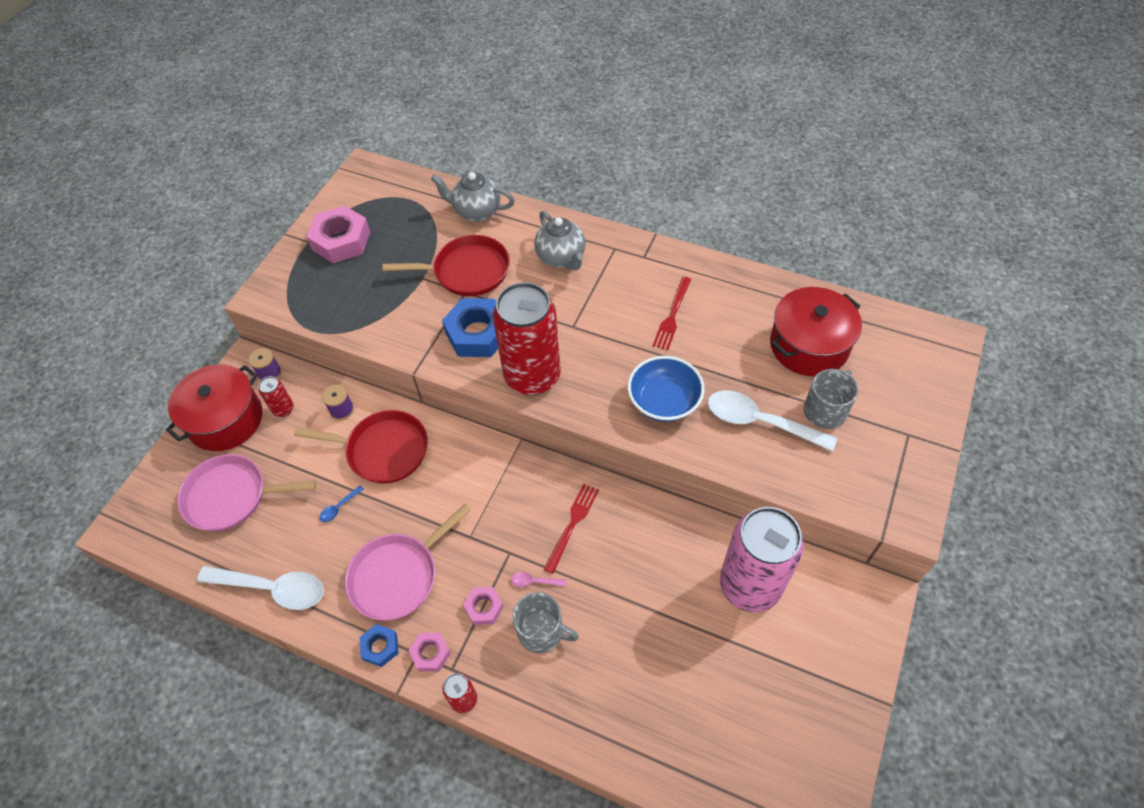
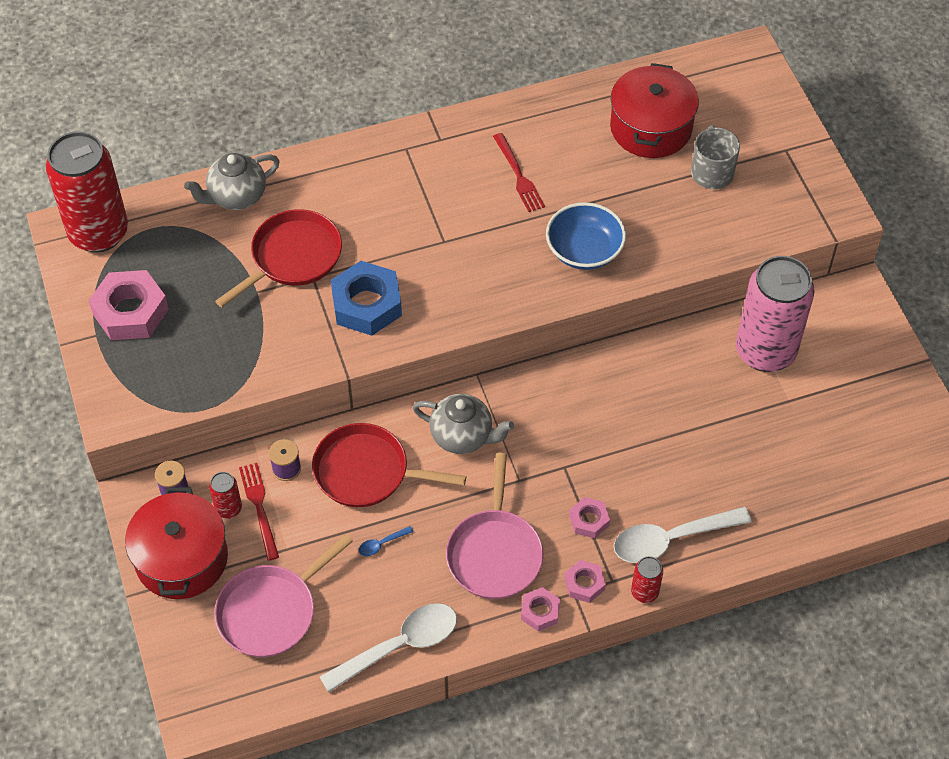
camera: 45 degrees left, 0 degrees up
red pan [294,410,428,484] -> red pan turned 135 degrees counterclockwise [312,423,466,507]
blue spoon [320,485,364,522] -> blue spoon turned 60 degrees clockwise [359,526,413,556]
blue nut [359,624,399,667] -> pink nut [521,587,560,631]
red can [493,282,561,396] -> red can moved to [46,131,128,253]
pink spoon [511,572,566,587] -> none
grey mug [512,592,579,653] -> none
grey teapot [534,211,586,271] -> grey teapot moved to [412,394,514,454]
red fork [544,484,599,574] -> red fork moved to [239,463,279,561]
white spoon [708,390,837,452] -> white spoon moved to [614,507,751,563]

